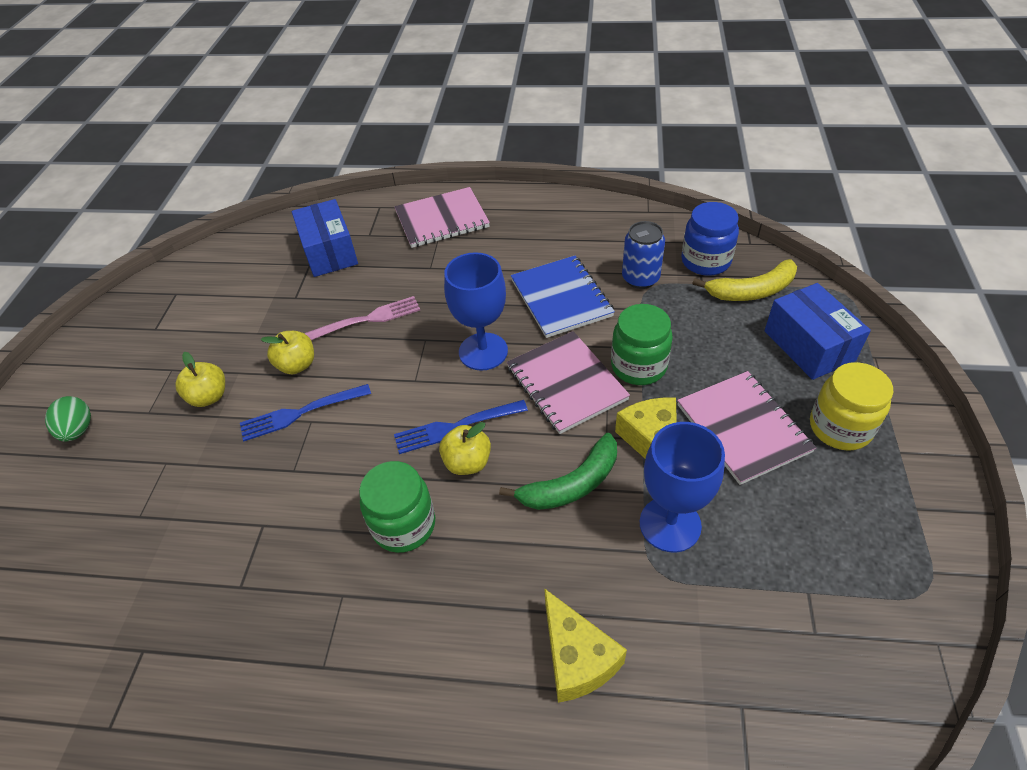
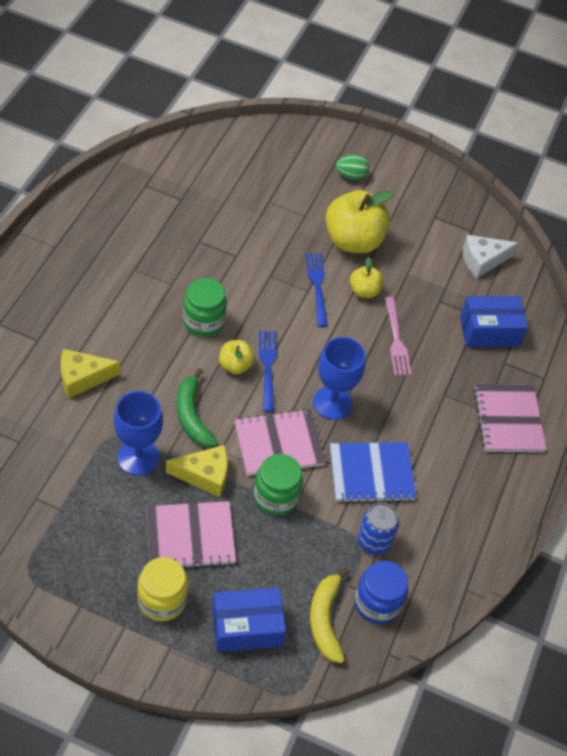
camera: 95 degrees right, 5 degrees up
yellow apple [175,352,225,407] -> yellow apple [325,190,394,253], size x1.97
none -> white cheese [463,235,518,278]

